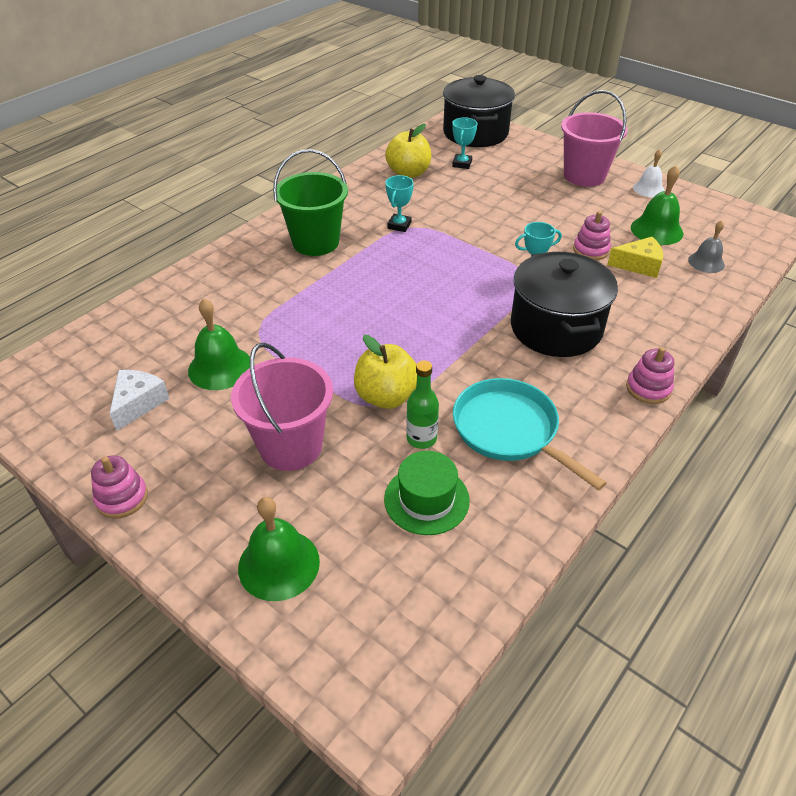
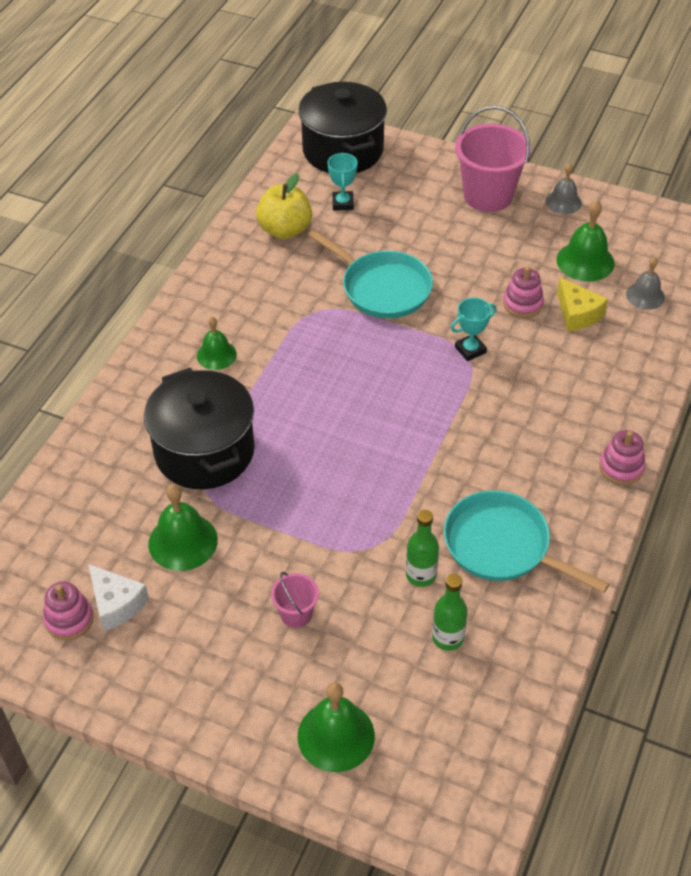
camera: 15 degrees left, 5 degrees up
pink stacking toy [91,455,148,519] -> pink stacking toy moved to [43,581,94,640]
white cheese [109,370,170,431] -> white cheese turned 135 degrees clockwise [88,564,149,631]
pink bucket [231,343,333,471] -> pink bucket [271,572,319,628], size x0.49
green bucket [273,149,348,256] -> green bell [197,317,237,370]
yellow apple [354,335,417,409] -> none
green hat [384,451,470,535] -> green bottle [432,574,467,651]
turquoise trophy [386,175,414,232] -> none
black pot [511,252,618,357] -> black pot moved to [144,368,255,489]
yellow cheese [607,237,663,278] -> yellow cheese turned 75 degrees clockwise [557,278,608,332]
white bell [633,149,665,197] -> grey bell [546,163,582,214]
none -> turquoise pan [308,229,433,318]

